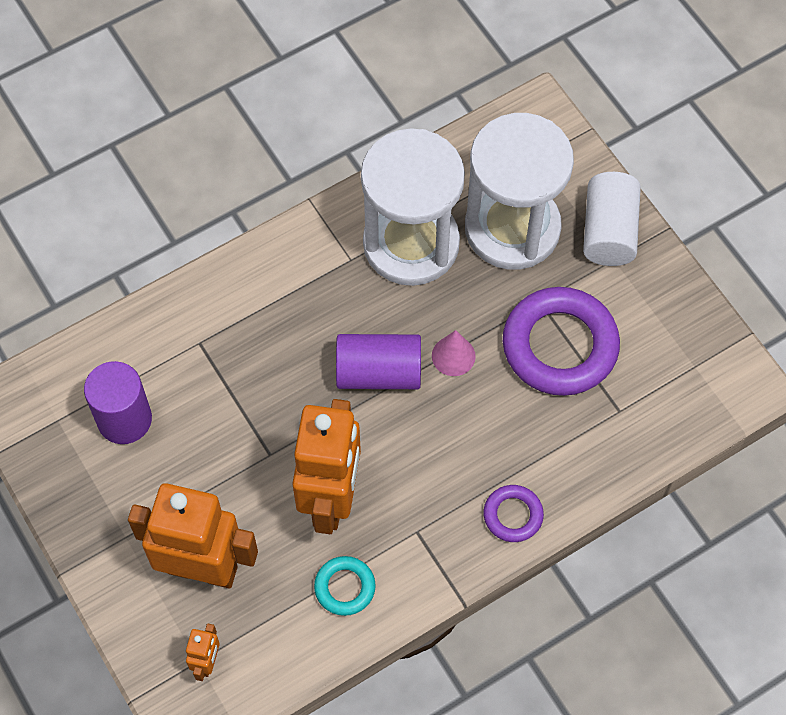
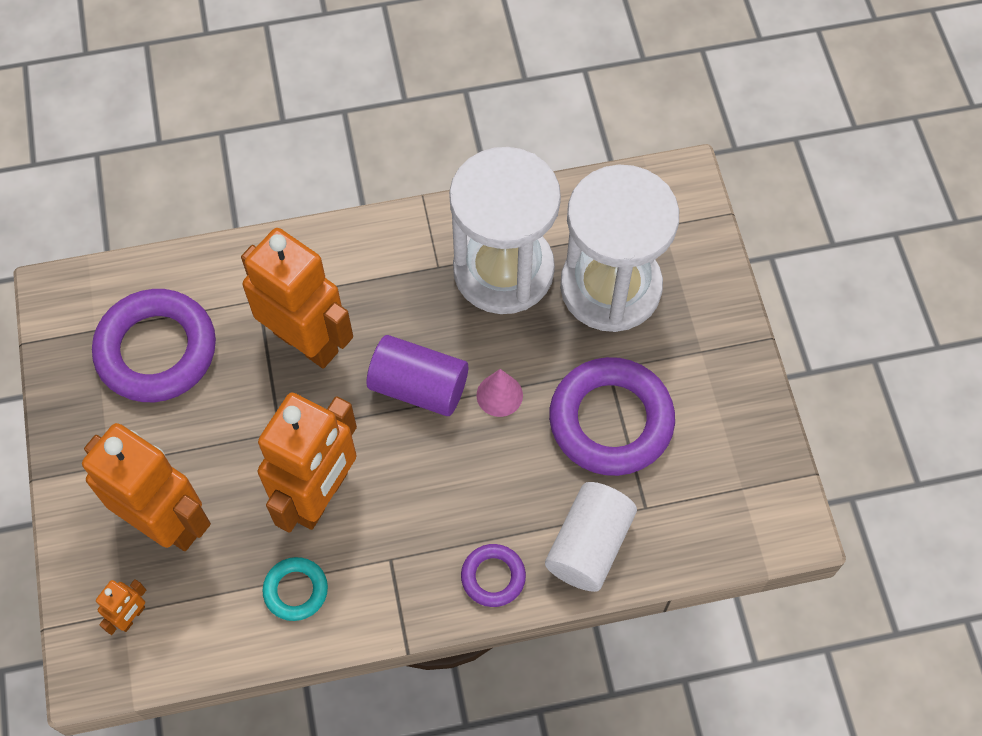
camera: 20 degrees right, 0 degrees up
purple cylinder [84,361,152,444] -> purple ring [92,289,216,402]
white cylinder [583,172,641,266] -> white cylinder moved to [545,482,637,592]
none -> orange robot [241,228,353,369]

